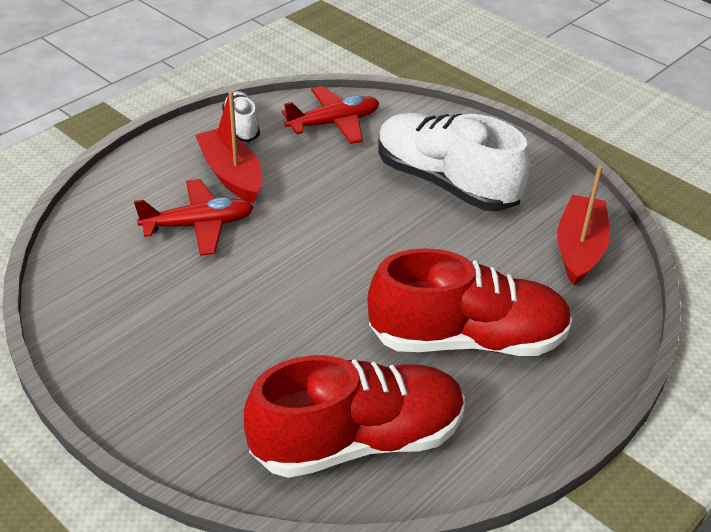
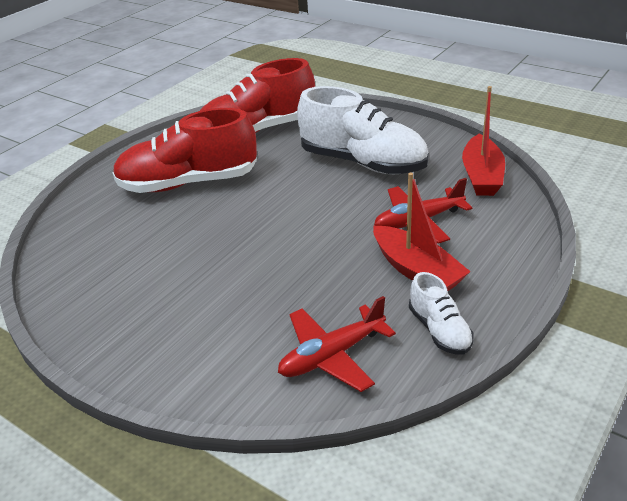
camera: 175 degrees right, 5 degrees down
white shoe [378,113,531,211] -> white shoe moved to [297,86,429,174]
red boat [557,165,610,285] -> red boat moved to [462,86,505,196]

